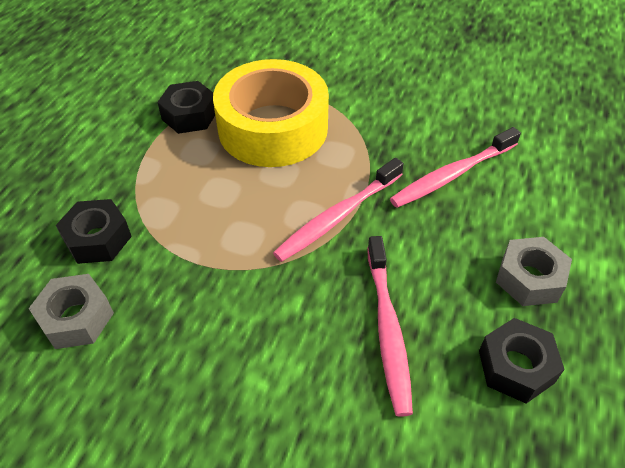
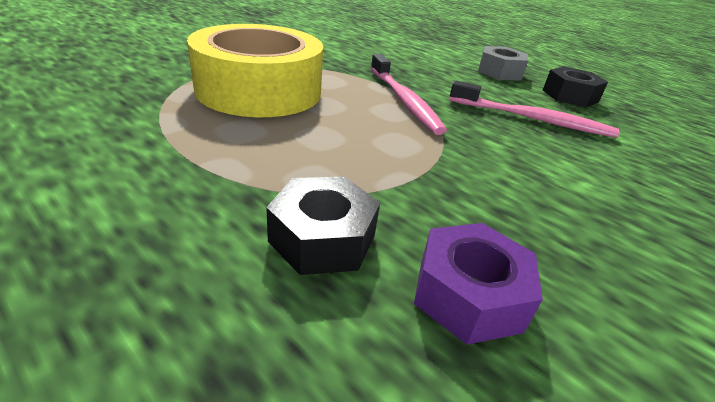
camera: 70 degrees left, 15 degrees down
grey nut [28,274,114,349] -> purple nut [414,223,543,345]
black nut [157,81,215,134] -> none
pink toothbrush [390,127,521,208] -> none

